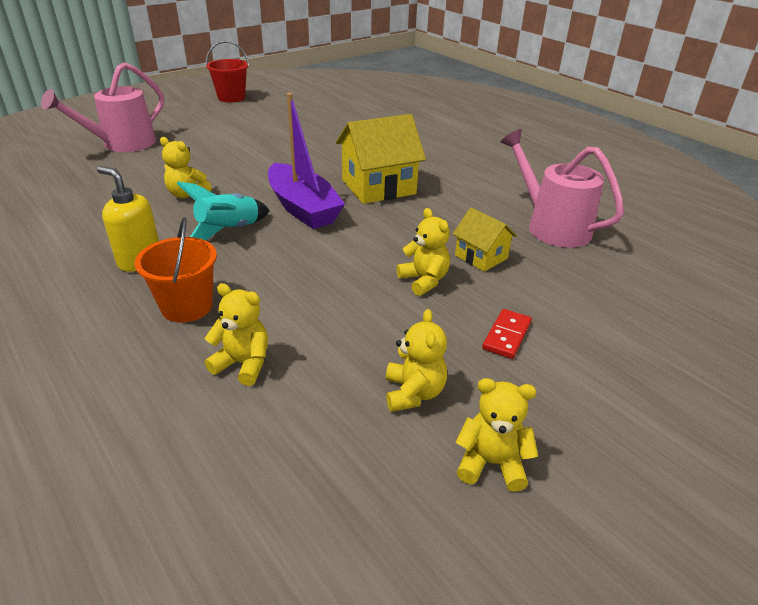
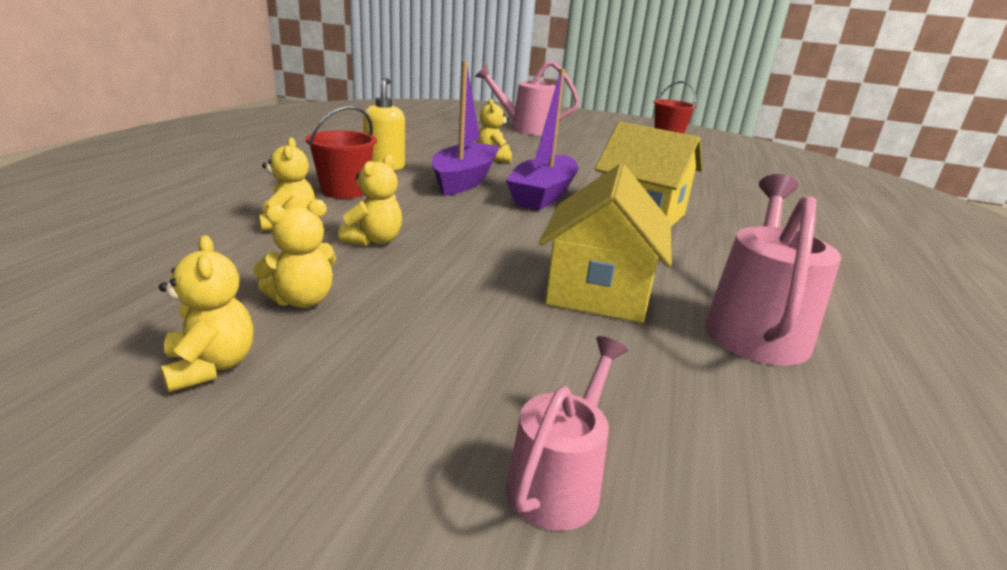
camera: 55 degrees right, 10 degrees down
orange bucket [135,217,217,323] -> red bucket [306,106,377,199]
turquoise rocket [176,181,270,241] -> purple boat [432,60,500,196]
yellow teddy bear [396,208,450,296] -> yellow teddy bear moved to [338,154,402,246]
yellow house [453,207,517,272] -> yellow house [539,164,672,323], size x1.80
red domino [482,309,532,359] -> none
none -> pink watering can [506,336,628,531]

